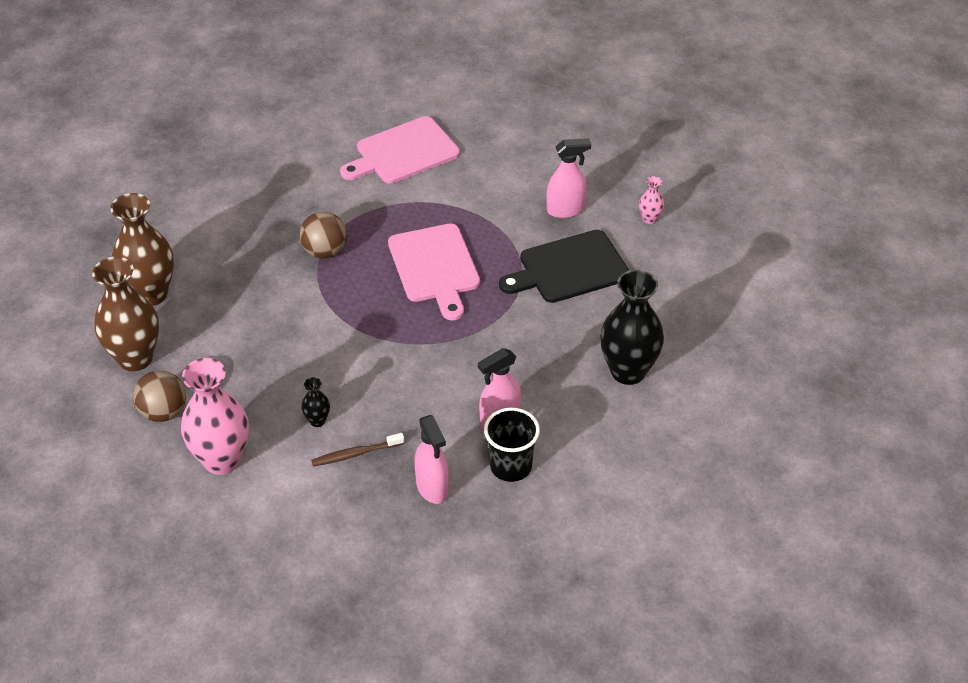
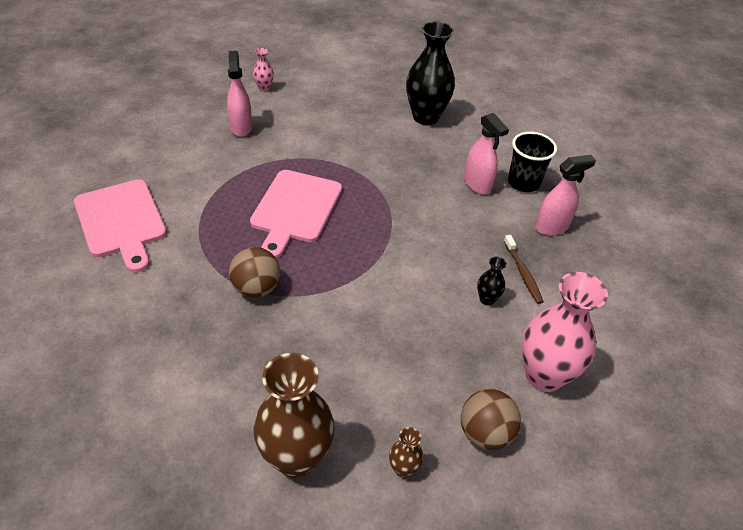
camera: 90 degrees left, 0 degrees up
brown vase [92,257,159,371] -> brown vase [389,427,423,478], size x0.44
pink cutting board [388,223,480,321] -> pink cutting board turned 120 degrees clockwise [250,170,342,259]
black cutting board [499,230,629,303] -> none

